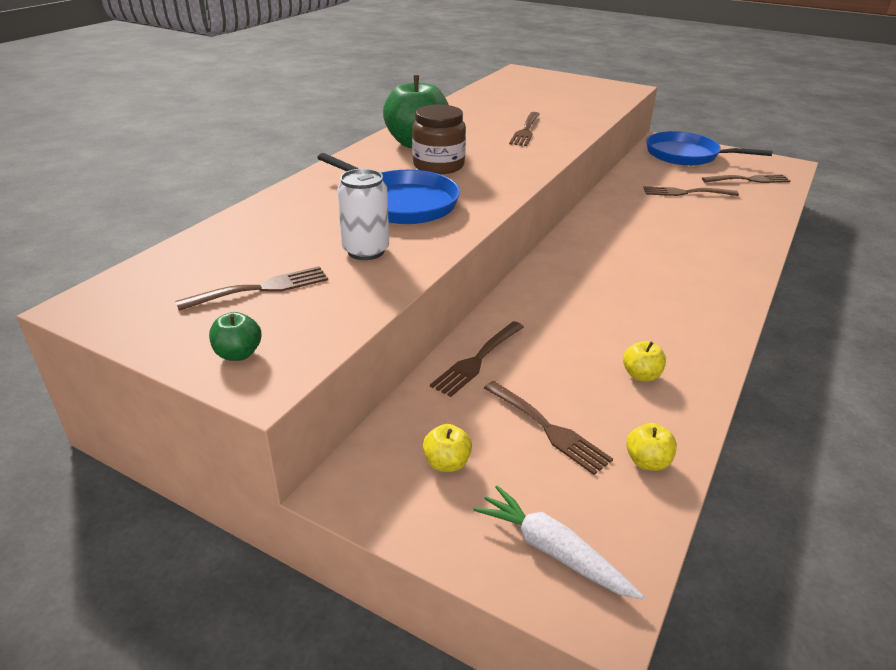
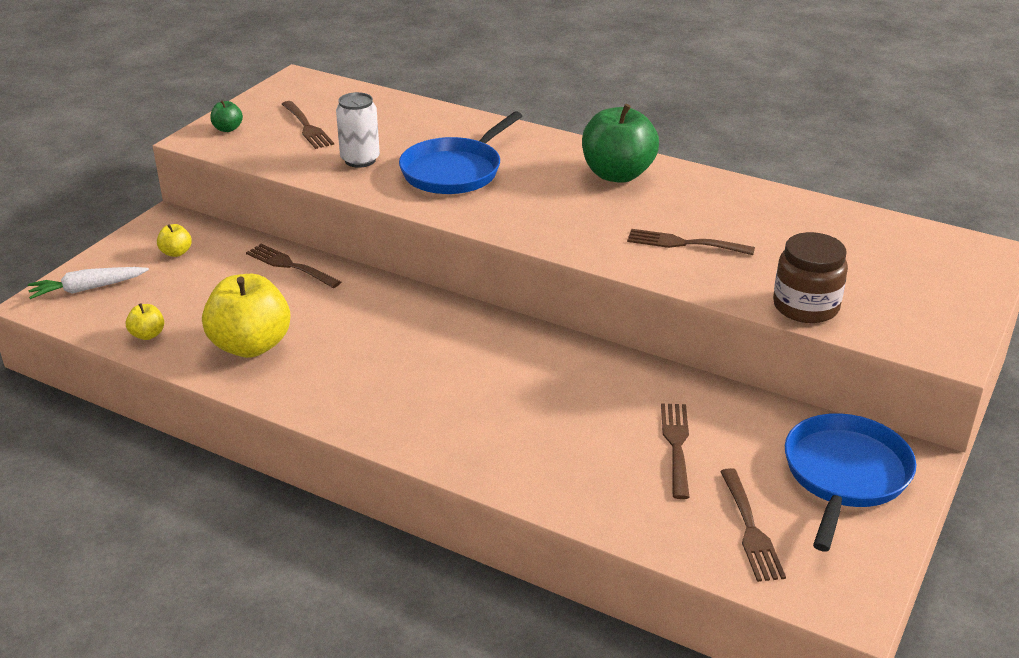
camera: 90 degrees right, 0 degrees up
brown jar [412,104,466,174] -> brown jar moved to [773,232,848,323]
white carrot [473,485,644,600] -> white carrot turned 150 degrees counterclockwise [28,267,149,299]
brown fork [484,381,613,475] -> none
yellow apple [623,341,666,382] -> yellow apple [202,274,291,358], size x2.27

